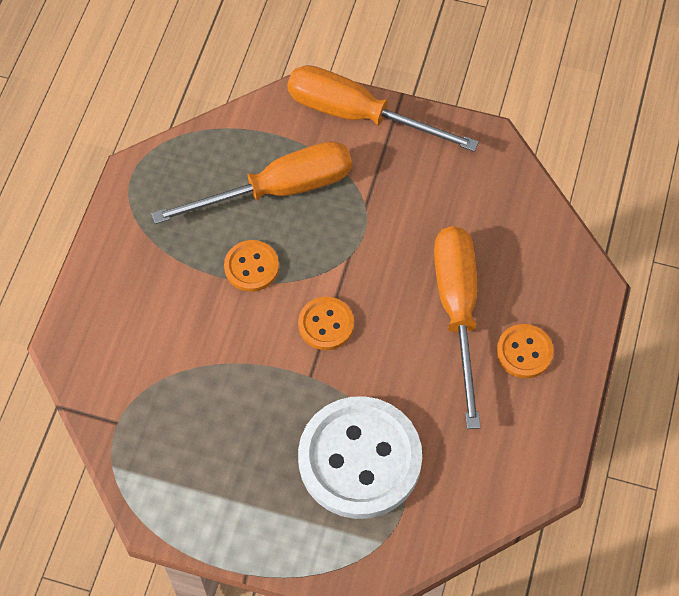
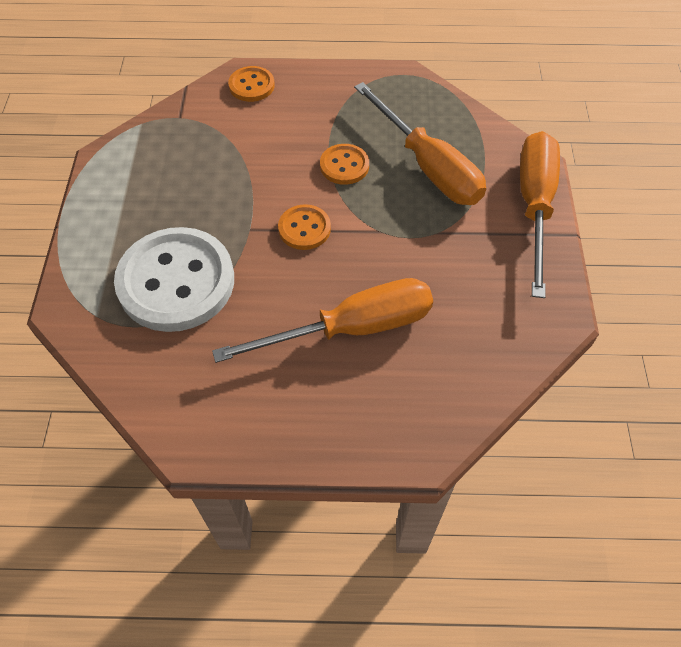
camera: 75 degrees right, 5 degrees down
orange button [496,324,554,378] -> orange button moved to [228,66,275,102]

